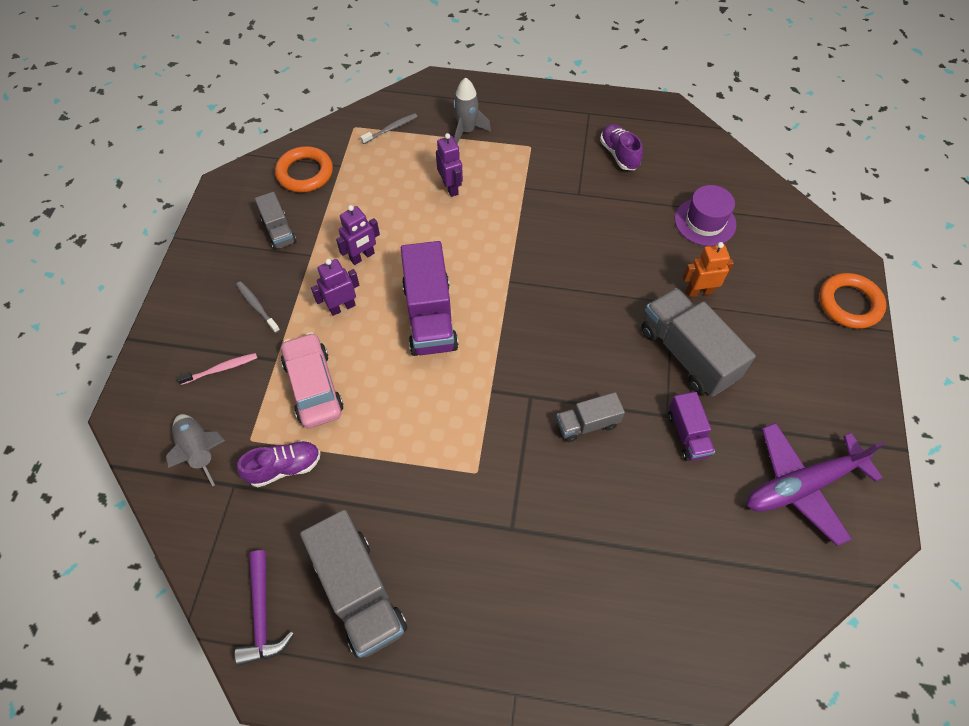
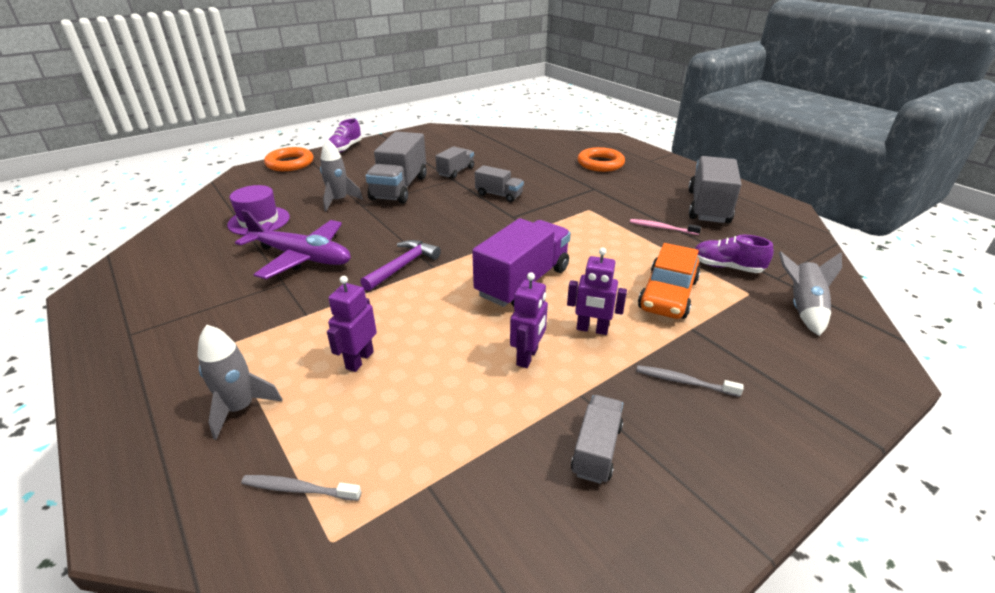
camera: 135 degrees left, 25 degrees down
pink toothbrush [177,353,257,385] -> pink toothbrush moved to [630,219,701,235]
purple hammer [234,550,294,666] -> purple hammer moved to [360,240,441,291]
grey toothbrush [236,281,280,333] -> grey toothbrush turned 105 degrees clockwise [636,365,744,397]
orange ring [275,146,333,192] -> orange ring moved to [578,147,625,172]
pink car [281,332,344,428] -> orange car [638,243,700,319]
purple robot [336,205,380,265] -> purple robot turned 105 degrees clockwise [510,272,548,368]
purple shoe [600,124,643,170] -> purple shoe moved to [328,119,362,153]
purple truck [668,392,715,461] -> grey truck [436,146,474,179]
orange robot [683,242,734,297] -> grey rocket [320,139,363,211]
purple plane [747,423,885,546] -> purple plane moved to [235,210,351,279]

